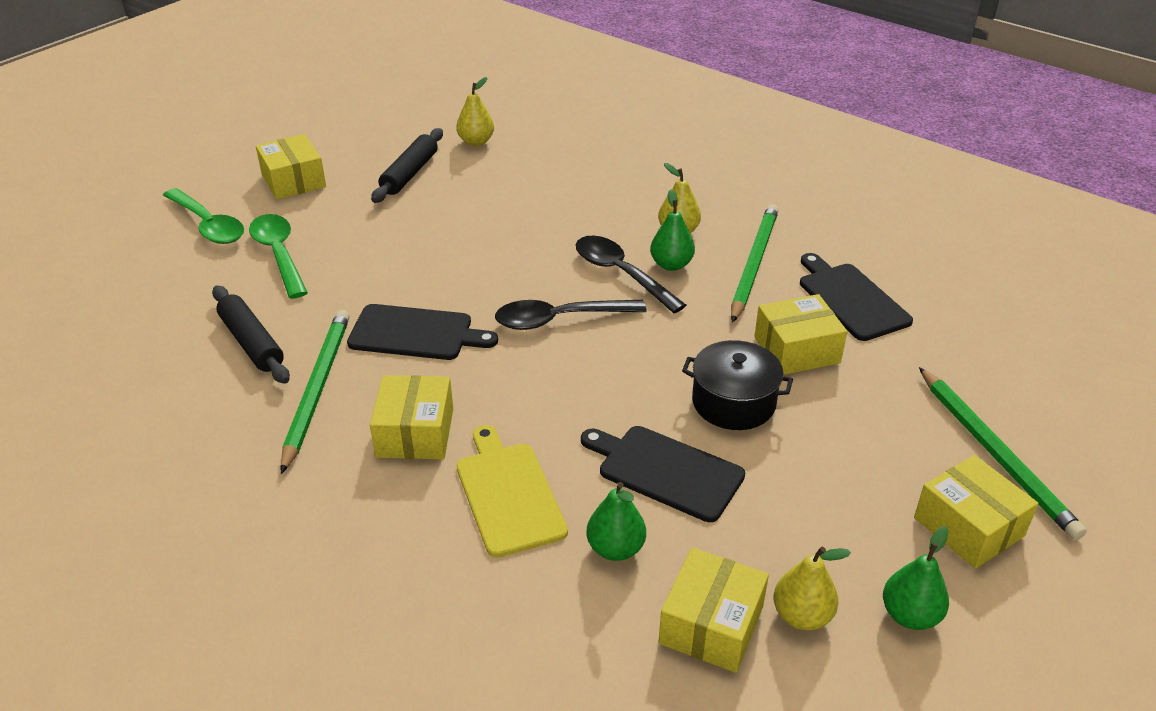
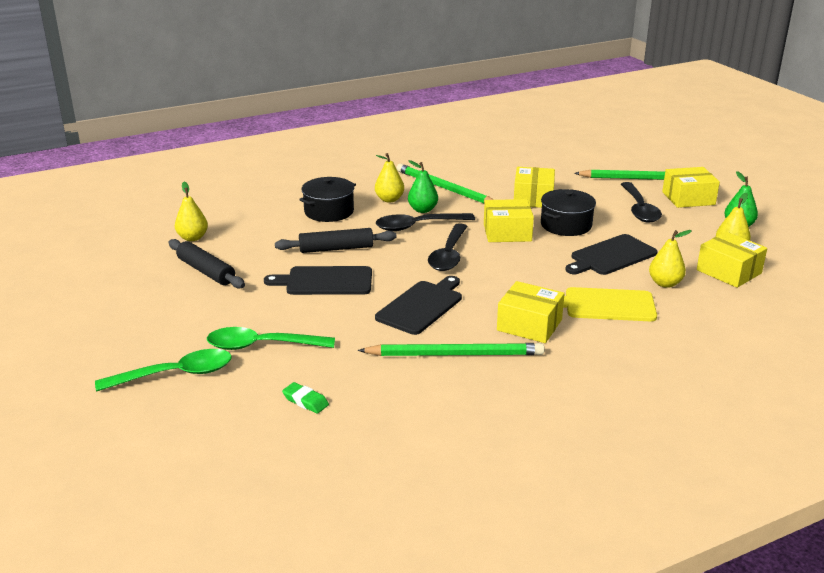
camera: 65 degrees left, 10 degrees down
black rolling pin [212,285,290,384] -> black rolling pin moved to [275,228,397,253]
yellow box [256,134,326,200] -> yellow box moved to [484,199,534,242]
green pencil [280,310,350,474] -> green pencil turned 150 degrees clockwise [358,343,545,356]
green pear [587,482,646,561] -> yellow pear [649,230,692,288]
black cutting board [800,253,913,341] -> black cutting board moved to [264,266,372,295]
none -> green eraser [282,382,329,414]
none -> black pot [299,177,356,222]
none -> black spoon [621,182,662,223]

